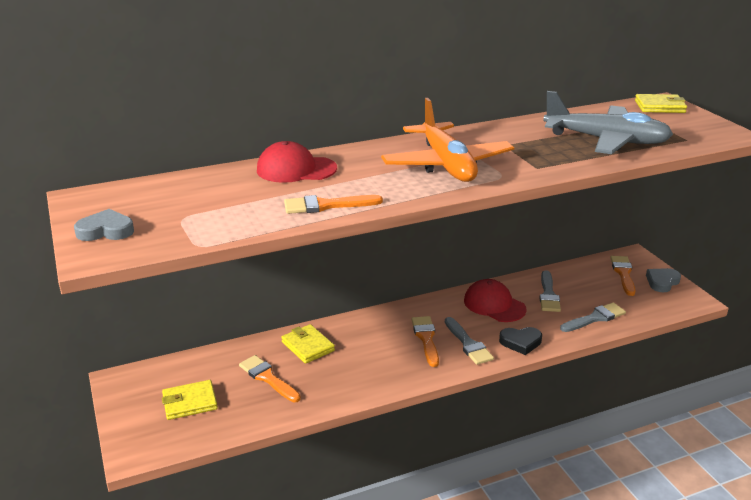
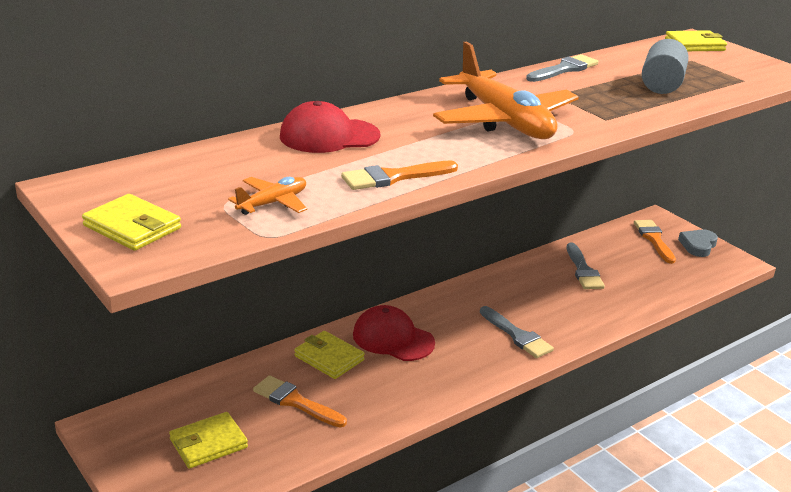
camera: 15 degrees left, 0 degrees up
grey heart [74,209,134,241] -> yellow wallet [82,194,181,251]
orange brush [411,316,439,367] -> none
red cap [464,279,527,322] -> red cap moved to [353,305,435,361]
black heart [499,327,542,355] -> none
grey plane [543,91,673,154] -> grey cylinder [642,39,689,94]
grey brush [560,302,626,332] -> grey brush moved to [526,54,598,82]
none -> orange plane [228,177,307,215]

